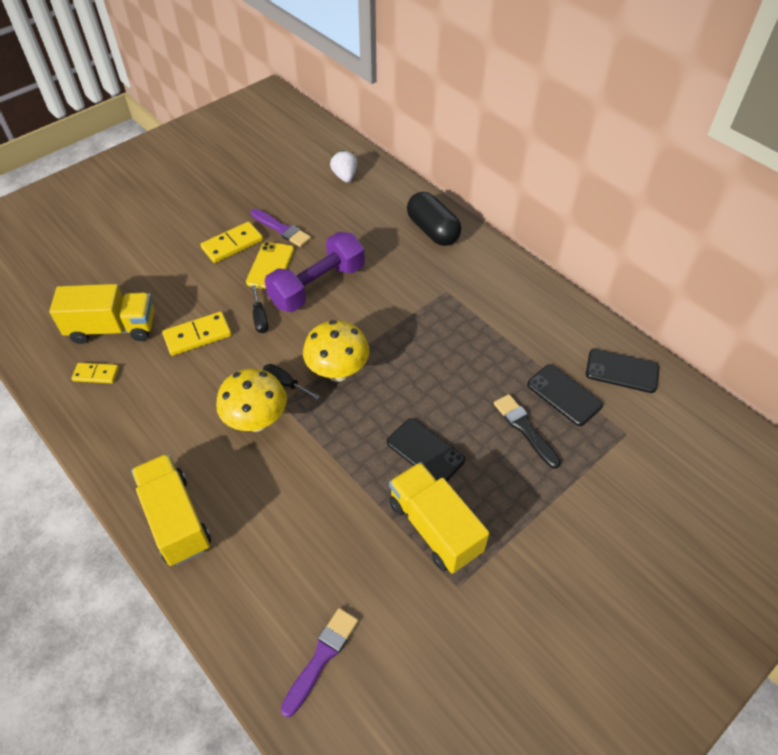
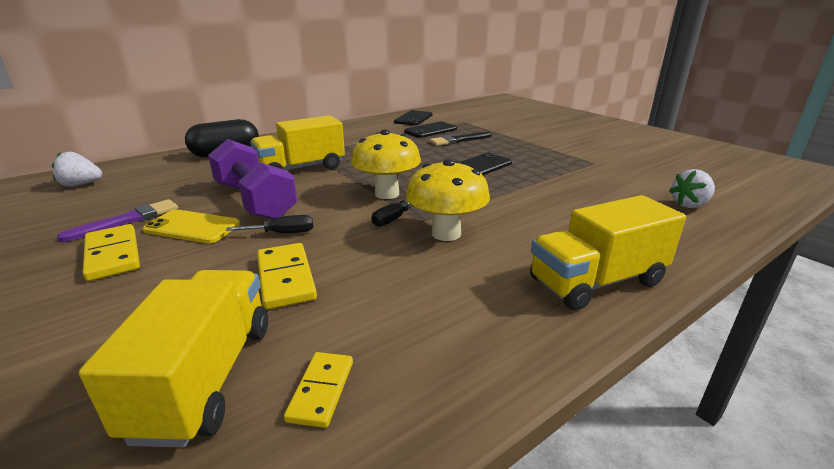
camera: 85 degrees left, 25 degrees down
purple brush [281,608,358,717] -> white strawberry [669,169,715,208]
yellow truck [389,462,489,574] -> yellow truck moved to [250,115,345,170]

